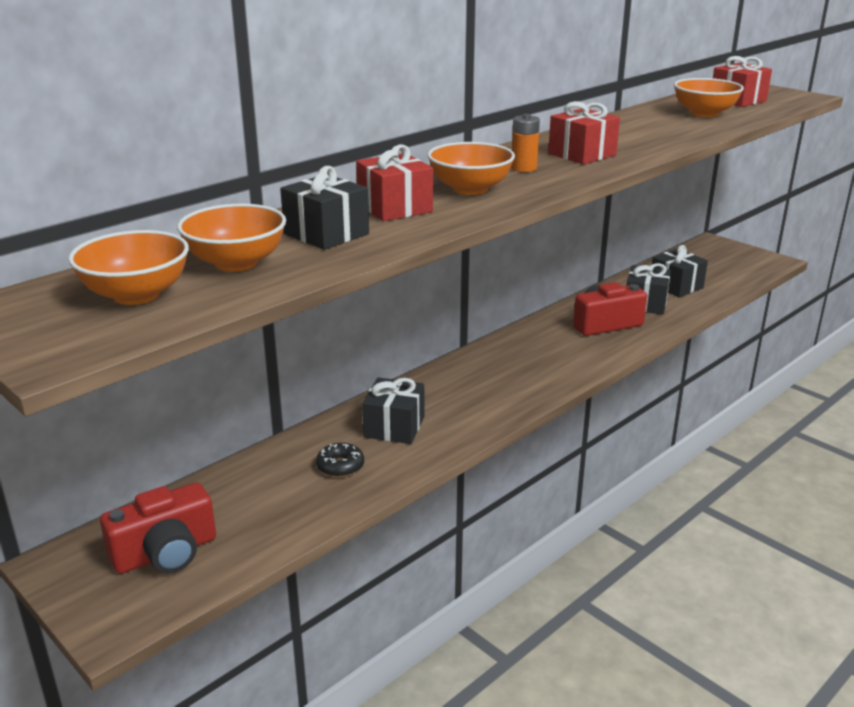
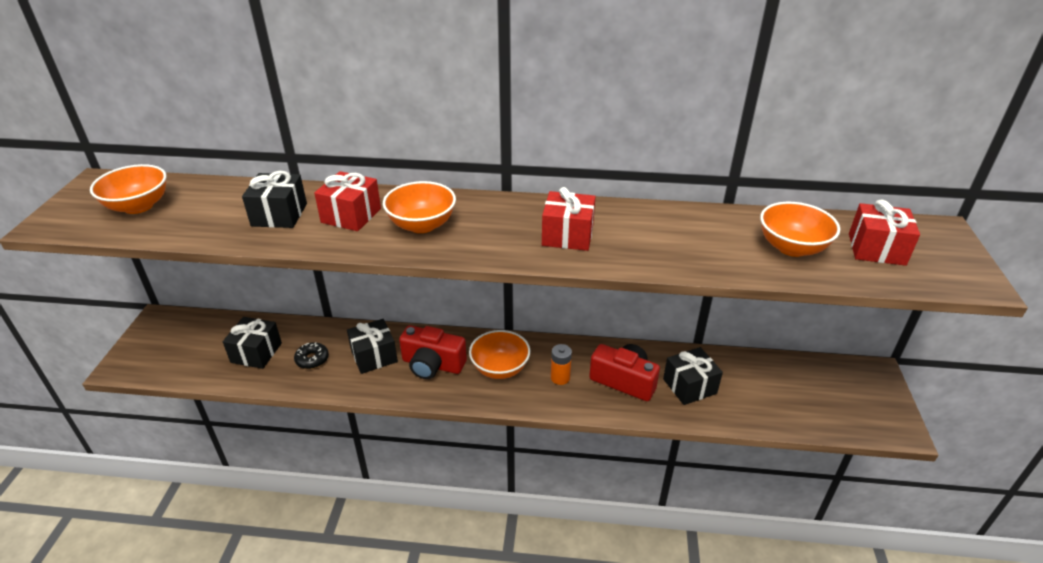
camera: 50 degrees right, 10 degrees up
red camera [100,483,216,574] -> red camera moved to [399,325,467,379]
orange bowl [177,204,286,272] -> orange bowl moved to [469,330,530,379]
orange battery [511,114,540,172] -> orange battery moved to [551,344,572,385]
black gift [652,245,708,297] -> black gift moved to [223,317,282,369]

